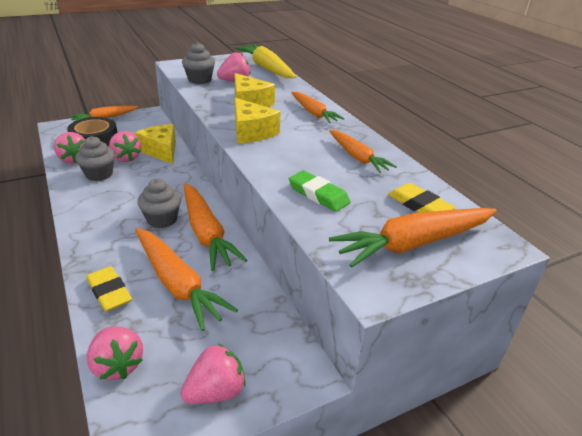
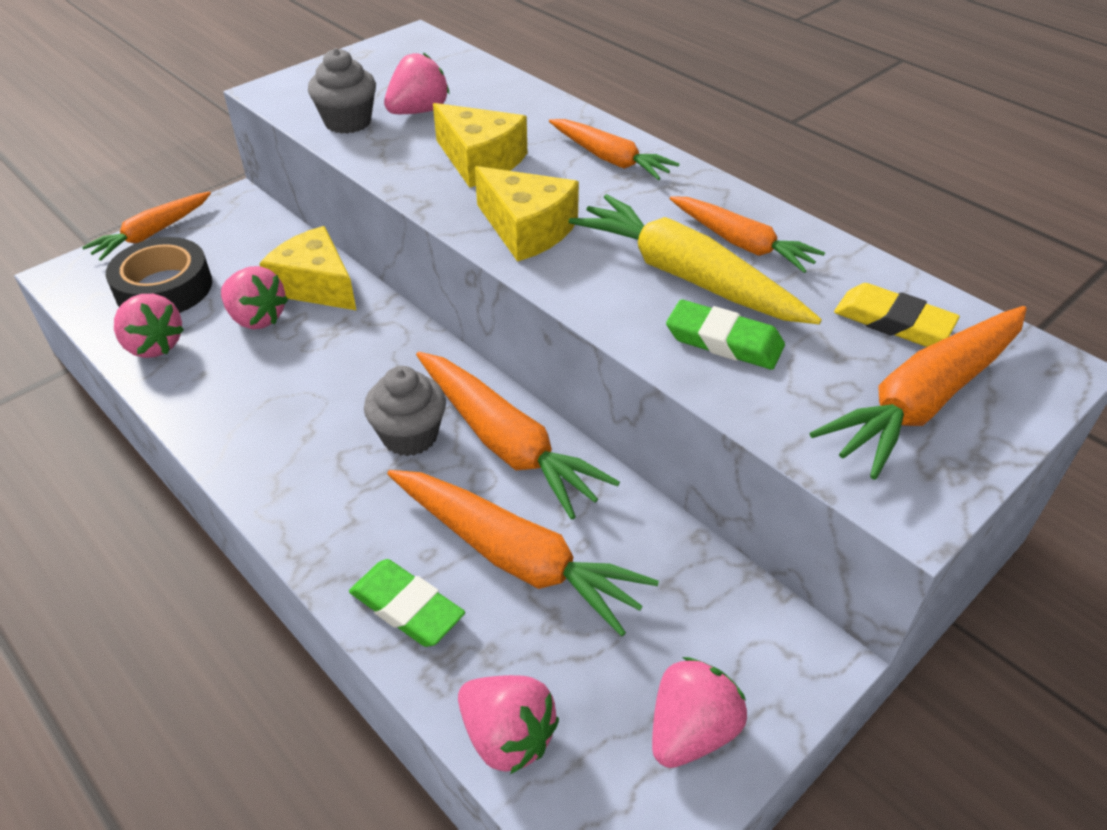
camera: 15 degrees left, 10 degrees up
grey cupcake [75,136,115,181] -> none
yellow eraser [86,266,132,312] -> green eraser [349,559,465,647]
yellow carrot [234,44,296,78] -> yellow carrot moved to [569,194,822,324]

